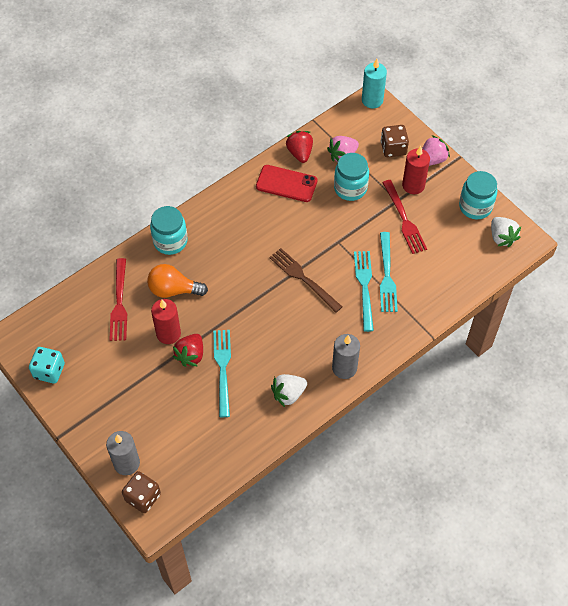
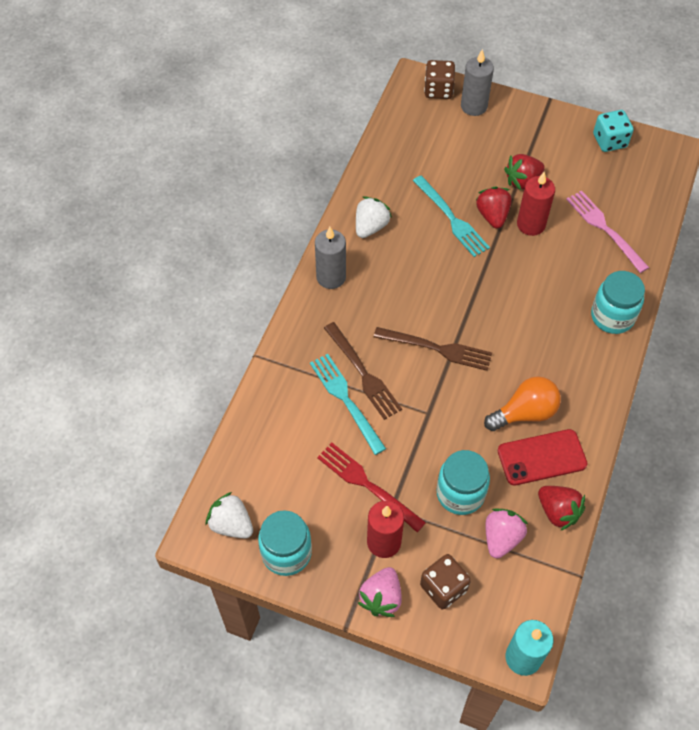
camera: 150 degrees right, 0 degrees up
red fork [109,258,127,341] -> pink fork [566,190,649,273]
orange light bulb [147,264,208,298] -> orange light bulb moved to [484,376,561,431]
turquoise fork [354,251,374,332] -> brown fork [324,322,402,420]
none -> red strawberry [504,154,545,190]

